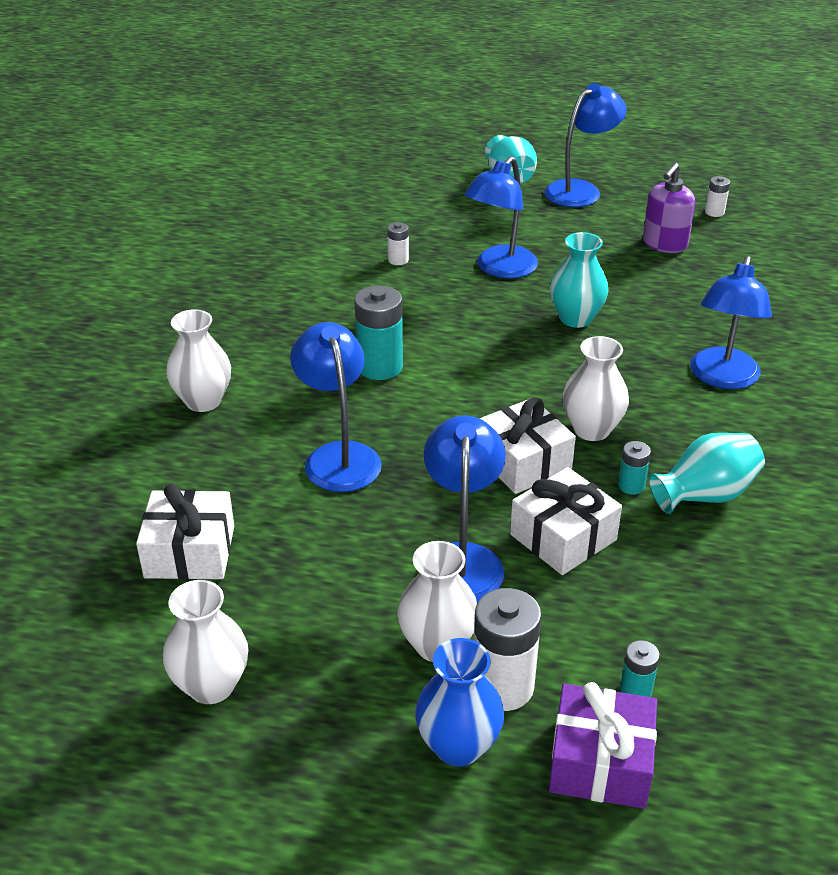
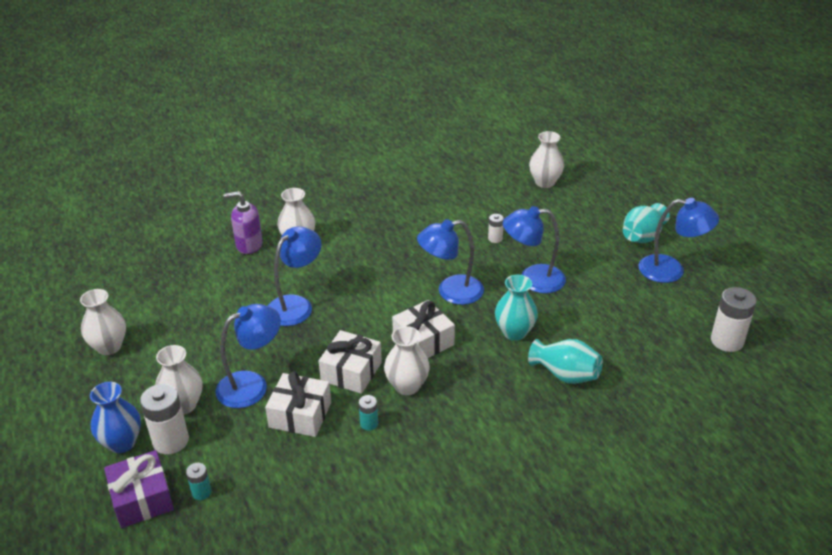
camera: 55 degrees right, 0 degrees up
white gift [136,483,234,580] -> white gift moved to [392,300,455,358]
turquoise battery [354,285,403,380] -> none
purple soap dispenser [643,163,695,253] -> purple soap dispenser moved to [224,191,263,254]
turquoise vase [649,433,765,514] -> turquoise vase moved to [528,339,603,384]
blue lamp [690,256,772,389] -> blue lamp moved to [417,219,484,305]
white battery [705,176,730,217] -> white battery [711,287,756,352], size x1.94
none -> white vase [529,131,564,188]

